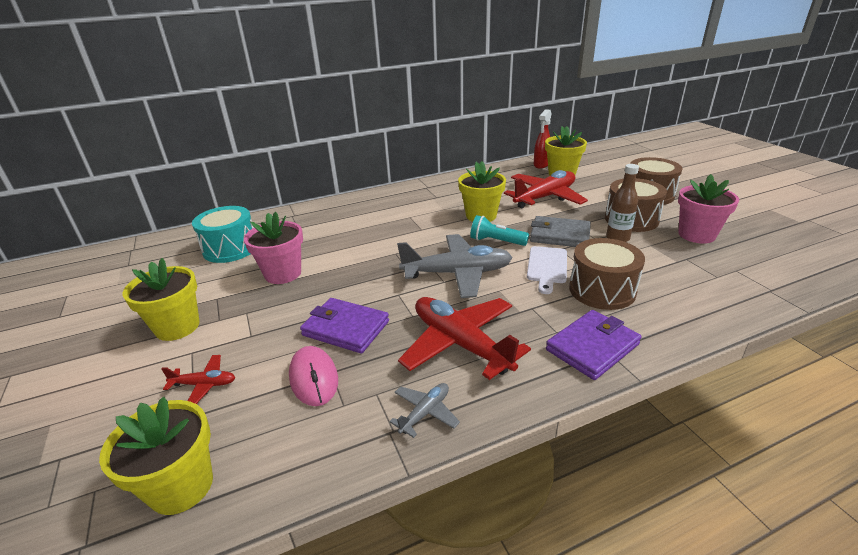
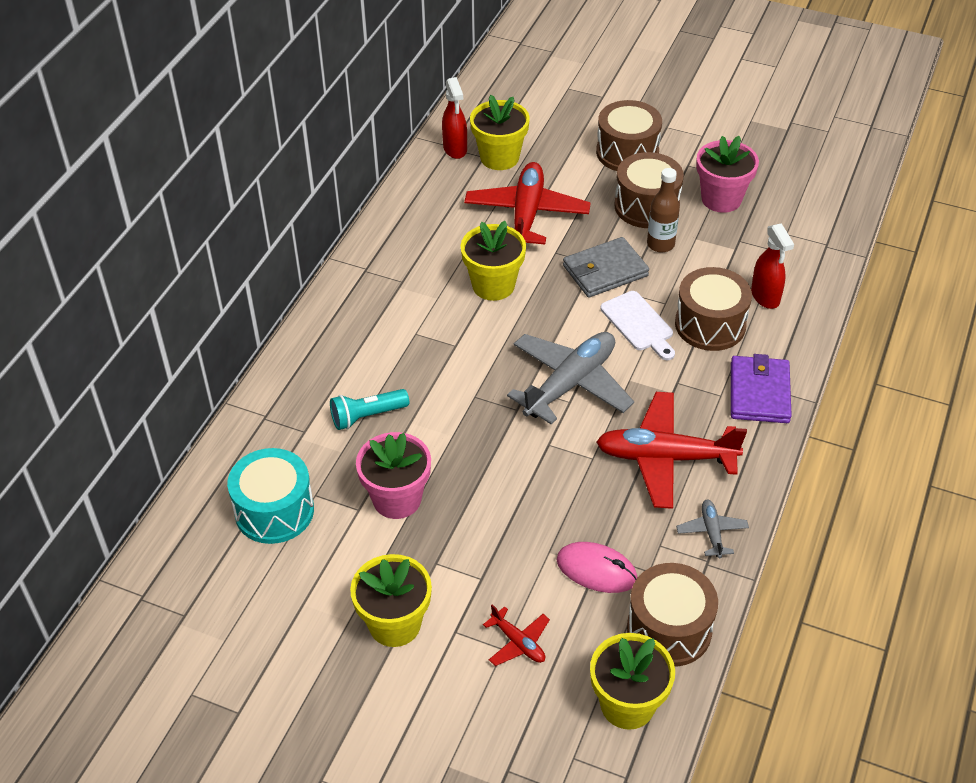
camera: 45 degrees left, 15 degrees up
red plane [161,355,235,404] -> red plane turned 90 degrees clockwise [483,604,550,666]
purple wallet [300,298,389,353] -> none
turquoise flashlight [470,215,529,246] -> turquoise flashlight moved to [330,389,409,430]
none -> brown drum [627,563,718,667]
none -> red spray bottle [751,223,794,309]

